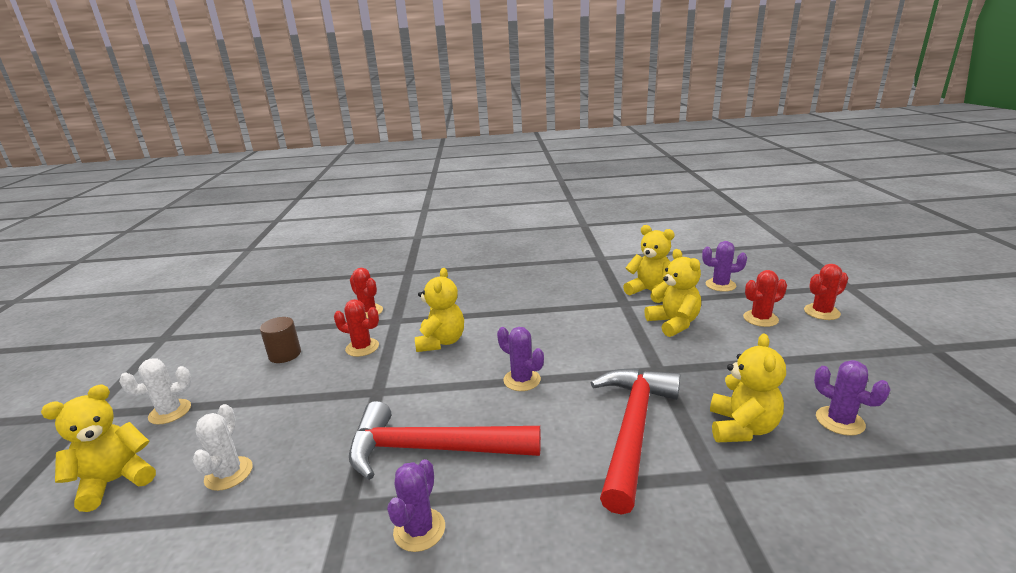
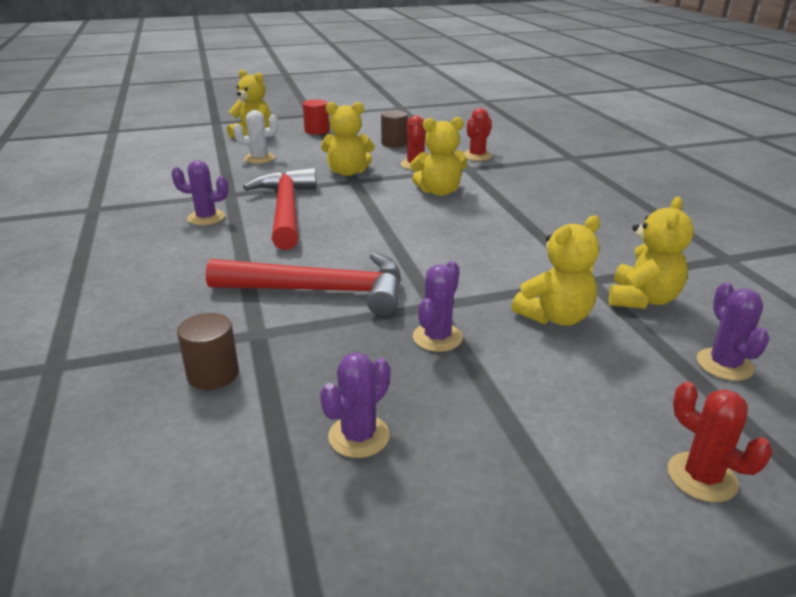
camera: 75 degrees right, 5 degrees up
white cactus [119,359,191,425] -> red cylinder [302,99,330,135]
purple cactus [497,327,544,391] -> purple cactus moved to [413,261,463,352]
yellow teddy bear [710,333,786,442] -> yellow teddy bear moved to [321,102,375,176]
red cactus [743,270,787,327] -> none
none -> brown cylinder [177,313,239,390]

